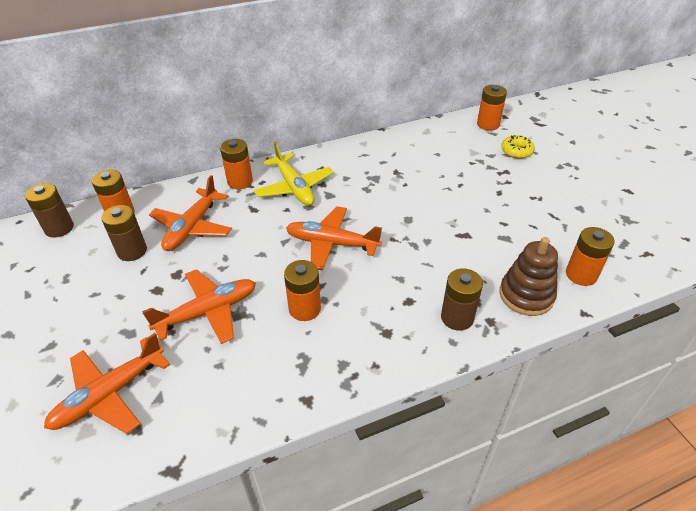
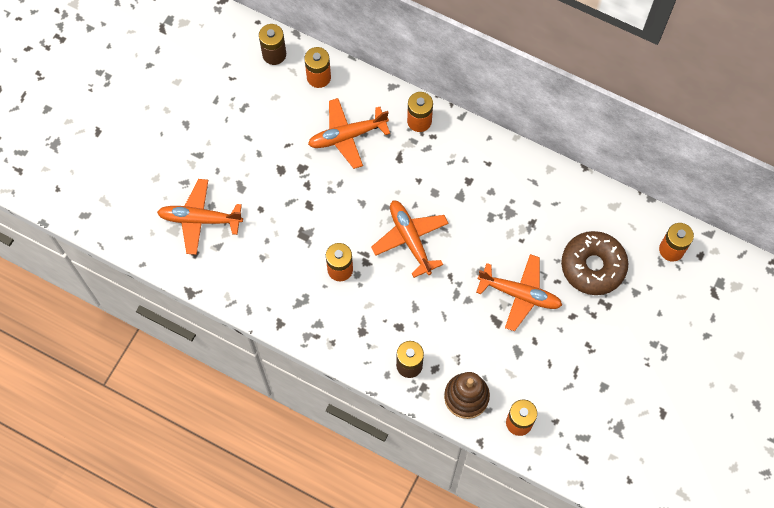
camera: 50 degrees right, 25 degrees up
brown battery [101,205,147,261] -> none
orange plane [142,269,256,344] -> orange plane moved to [476,254,562,331]
yellow plane [254,141,333,206] -> none
yellow donut [501,135,535,159] -> none
none -> brown donut [561,231,628,295]

